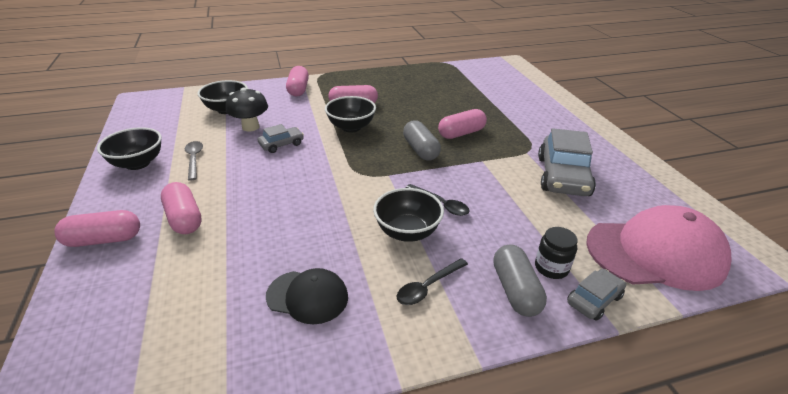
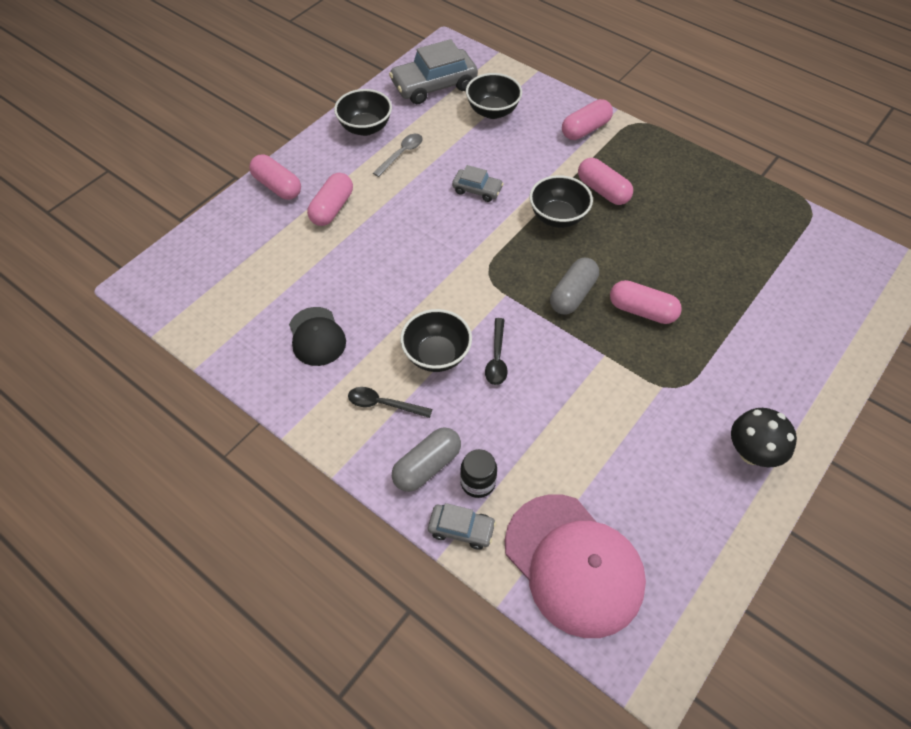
camera: 55 degrees right, 20 degrees up
black mushroom [225,88,268,132] -> black mushroom moved to [731,408,797,467]
grey car [538,128,596,196] -> grey car moved to [389,39,478,104]

